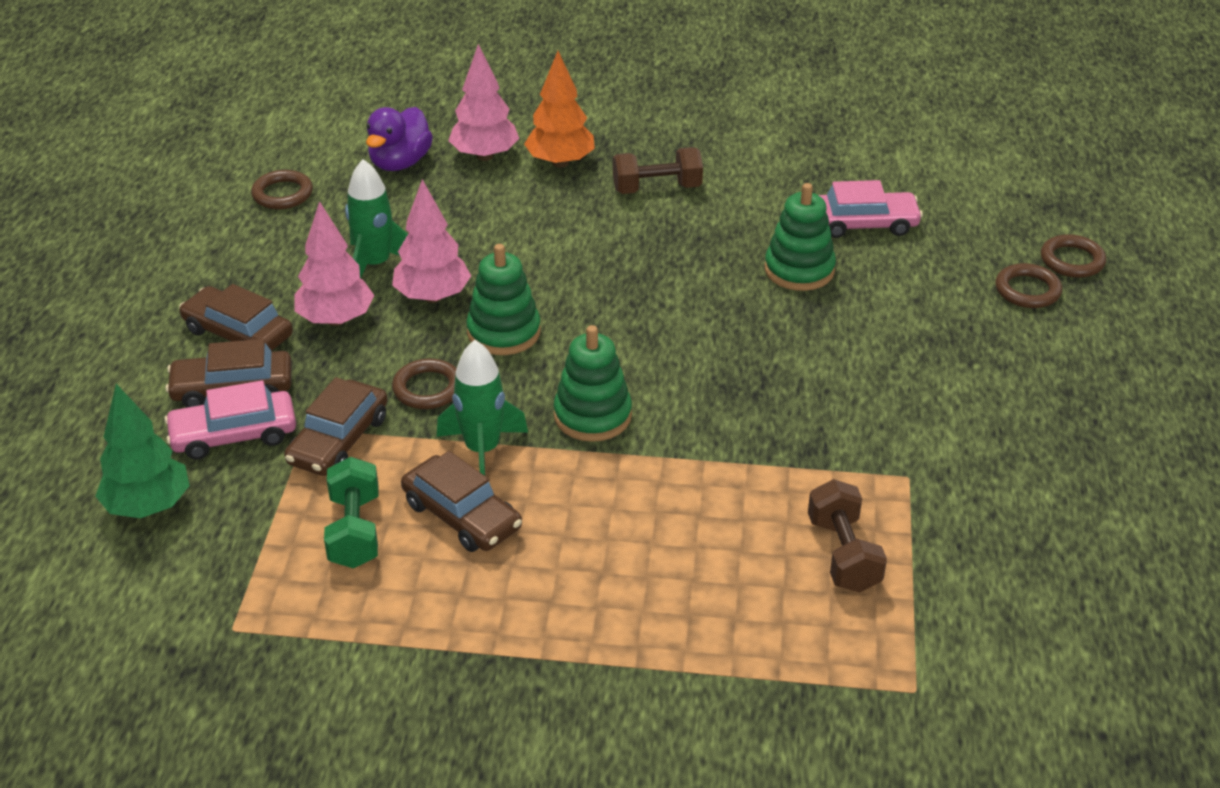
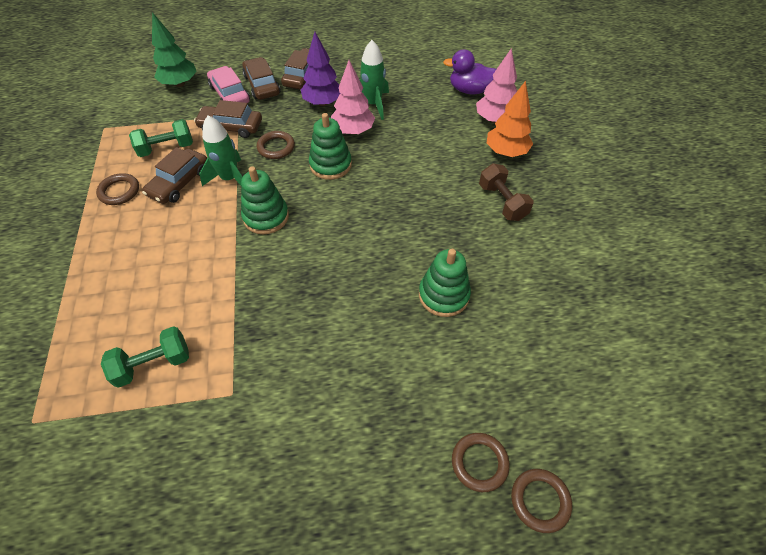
camera: 75 degrees right, 15 degrees up
brown ring [251,170,313,209] -> brown ring moved to [96,173,139,205]
pink tree [294,201,375,326] -> purple tree [301,32,340,106]
brown dumbbell [808,479,887,593] -> green dumbbell [101,326,189,388]
pink car [819,180,923,238] -> none

